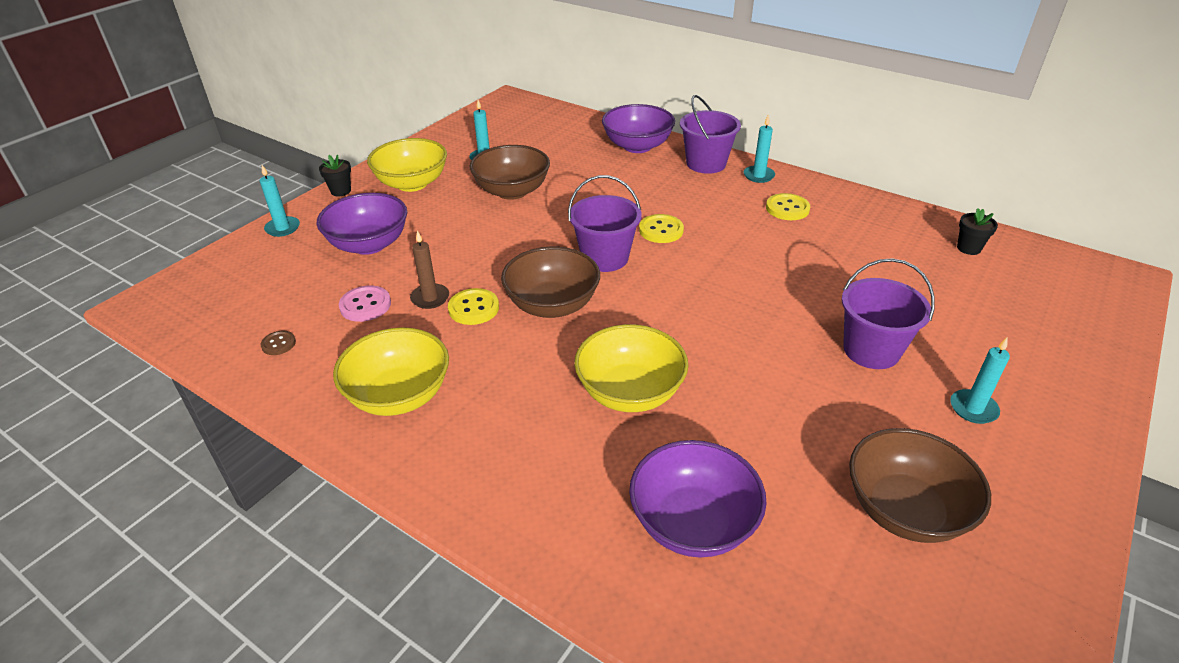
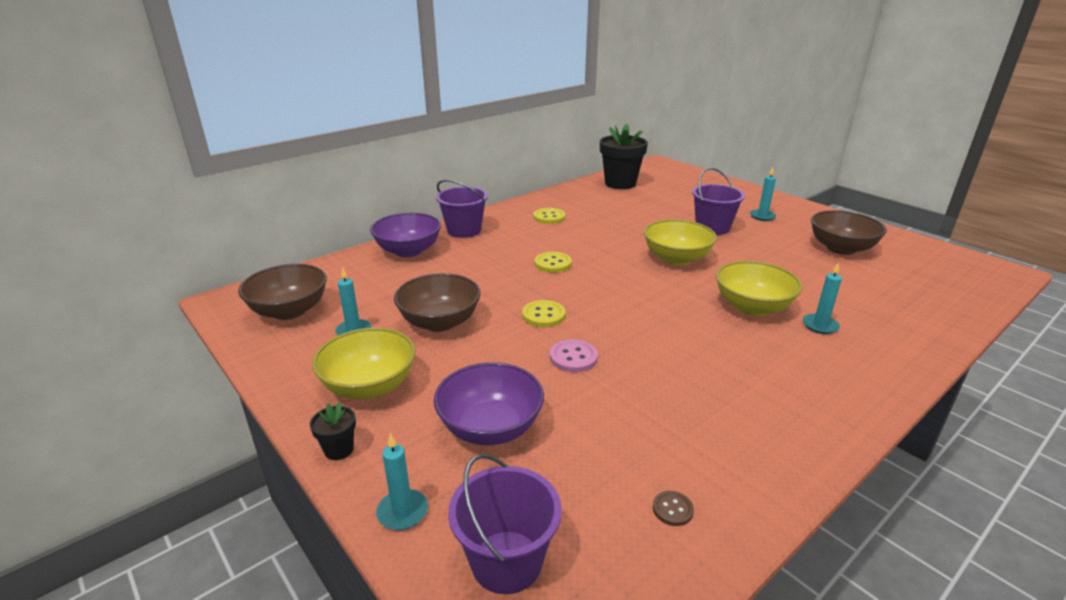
camera: 75 degrees left, 10 degrees down
yellow bowl [333,327,449,416] -> yellow bowl moved to [644,219,717,266]
pink button [339,285,391,322] -> pink button moved to [550,339,598,372]
brown candle [410,230,449,309] -> none
yellow button [448,288,499,325] -> yellow button moved to [522,300,566,327]
brown bowl [501,247,600,318] -> brown bowl moved to [238,264,327,320]
purple bucket [568,175,642,272] -> purple bucket moved to [448,454,562,594]
purple bowl [629,440,767,557] -> none
turquoise candle [744,115,775,183] -> turquoise candle moved to [803,262,842,334]
black flower pot [957,208,998,255] -> black flower pot [600,124,648,189], size x2.24

